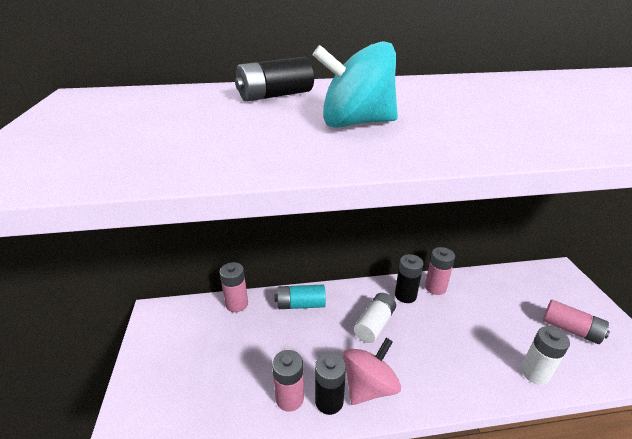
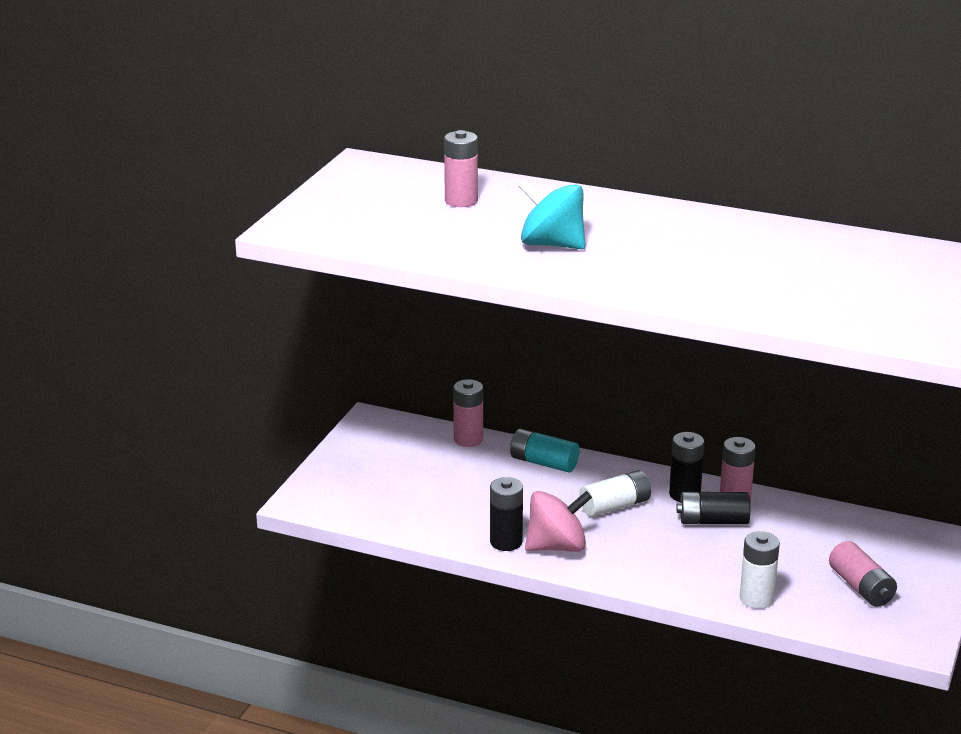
camera: 30 degrees right, 5 degrees down
black battery [235,57,314,102] -> black battery moved to [677,492,750,524]
pink battery [272,350,304,412] -> pink battery moved to [444,130,478,207]

